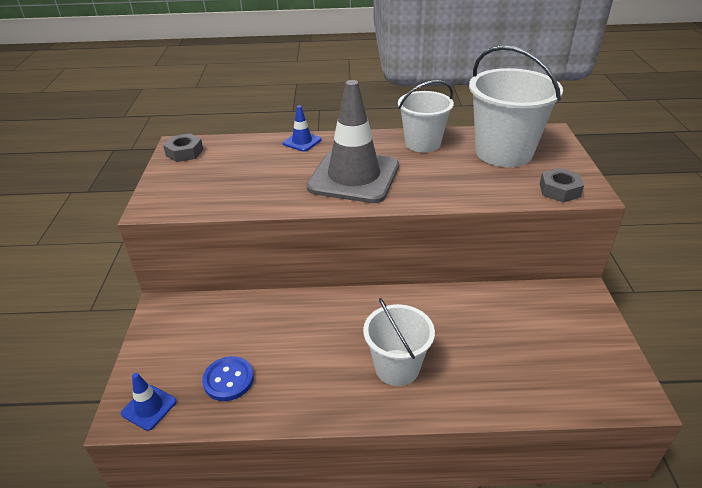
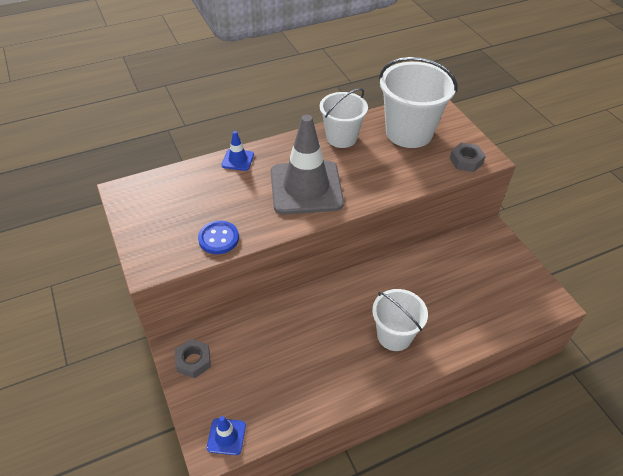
camera: 25 degrees left, 10 degrees up
grey nut [163,133,203,162] -> grey nut moved to [175,339,211,378]
blue button [202,356,254,401] -> blue button moved to [198,221,239,254]

